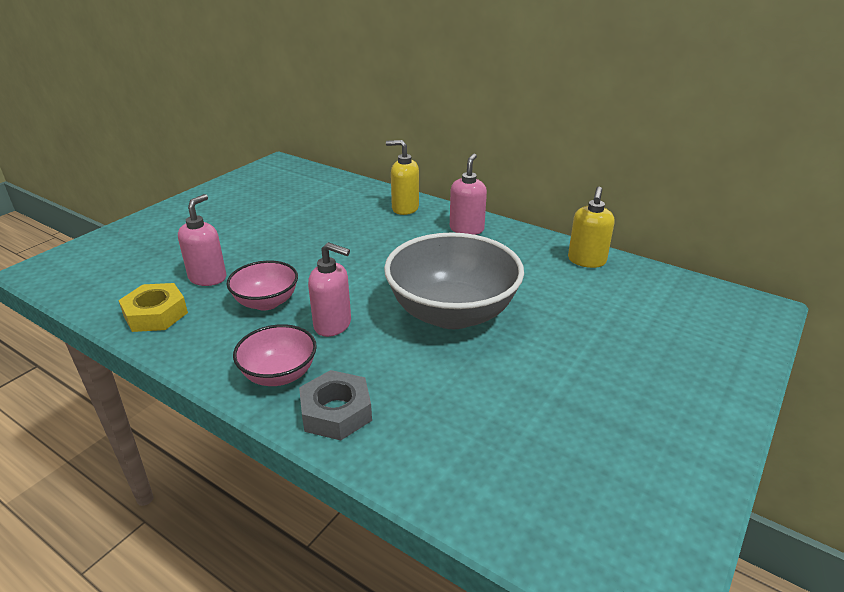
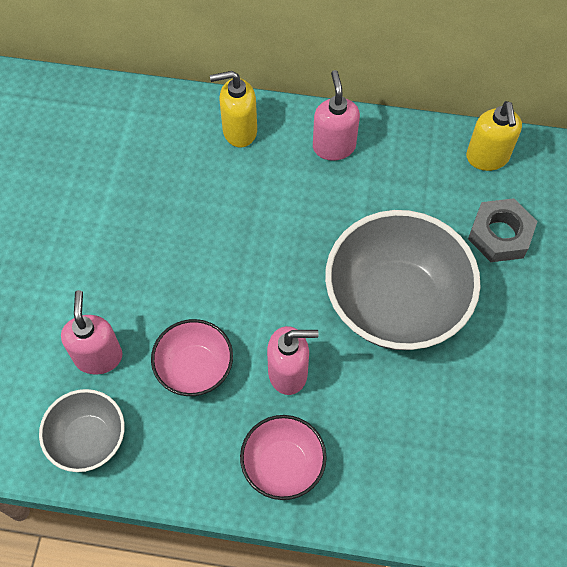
camera: 25 degrees left, 30 degrees up
yellow nut [118,283,188,332] -> grey bowl [39,389,125,472]
grey nut [299,370,372,440] -> grey nut moved to [468,198,538,262]

